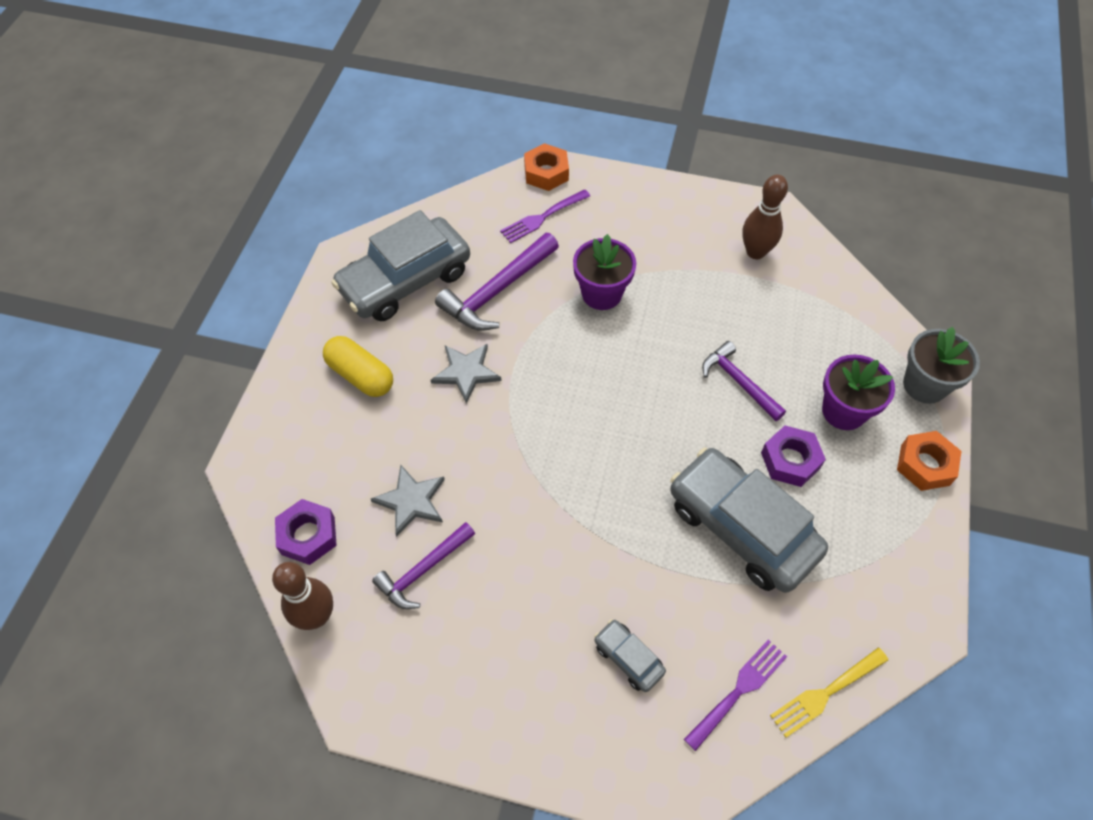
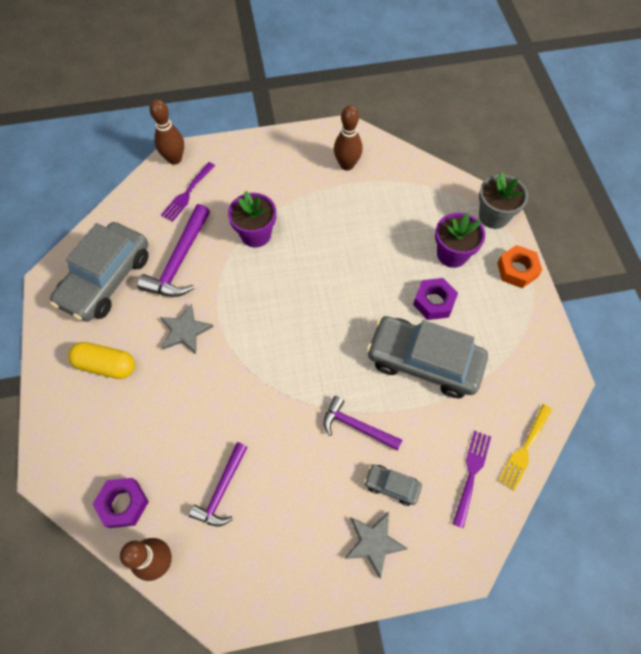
camera: 25 degrees left, 5 degrees up
grey star [371,465,445,537] -> grey star moved to [344,512,408,579]
orange nut [524,143,569,191] -> brown bowling pin [149,99,184,165]
purple hammer [702,341,786,421] -> purple hammer moved to [324,396,402,451]

